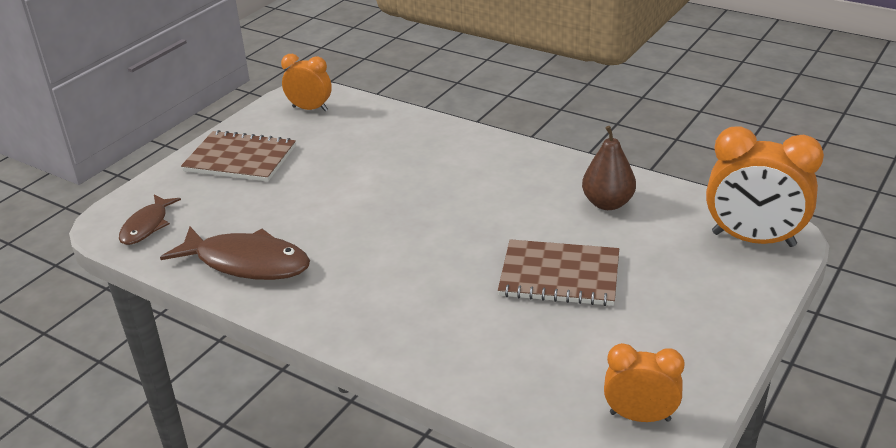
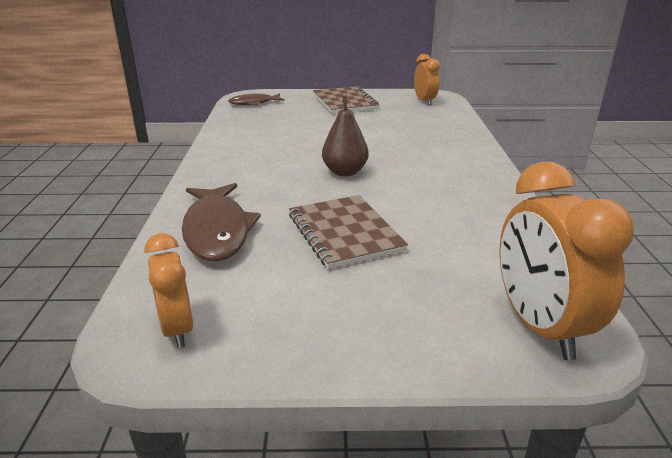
camera: 55 degrees right, 5 degrees down
brown fish [160,226,310,280] -> brown fish moved to [182,183,261,261]
brown pear [582,126,636,210] -> brown pear moved to [322,96,369,176]

